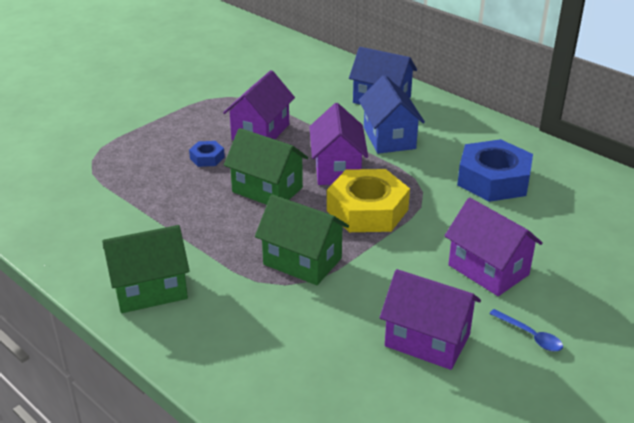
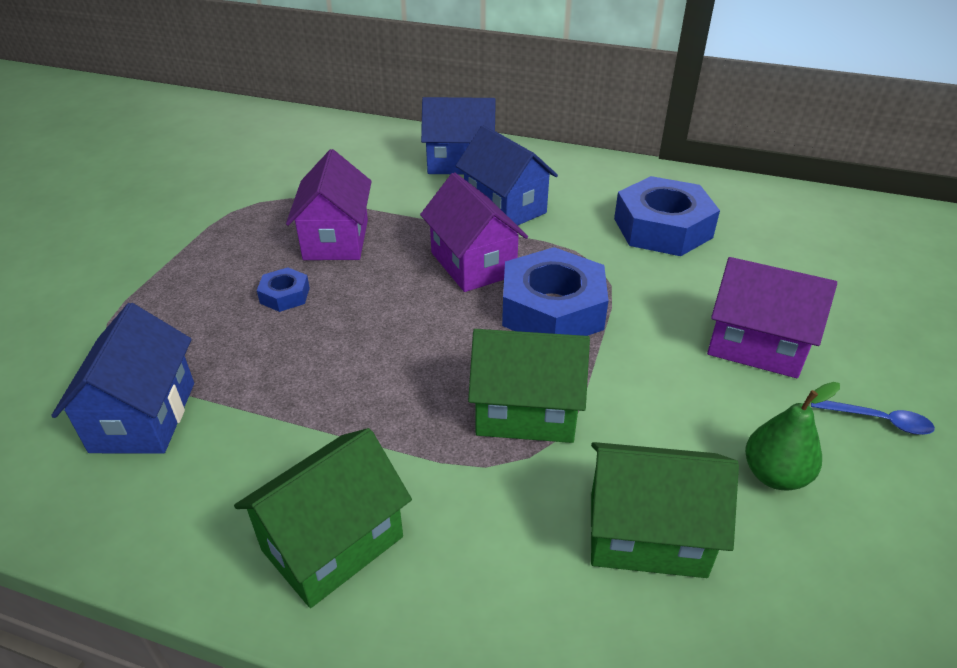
camera: 25 degrees left, 5 degrees up
green house [224,128,308,205] -> green house moved to [591,442,739,578]
yellow nut [327,169,410,232] -> blue nut [502,247,609,336]
purple house [380,269,481,370] -> green pear [745,382,840,491]
none -> blue house [51,303,194,454]

